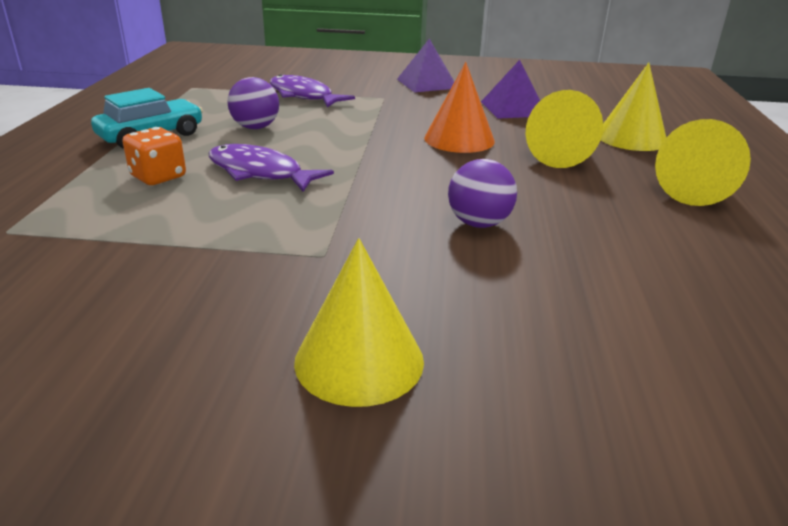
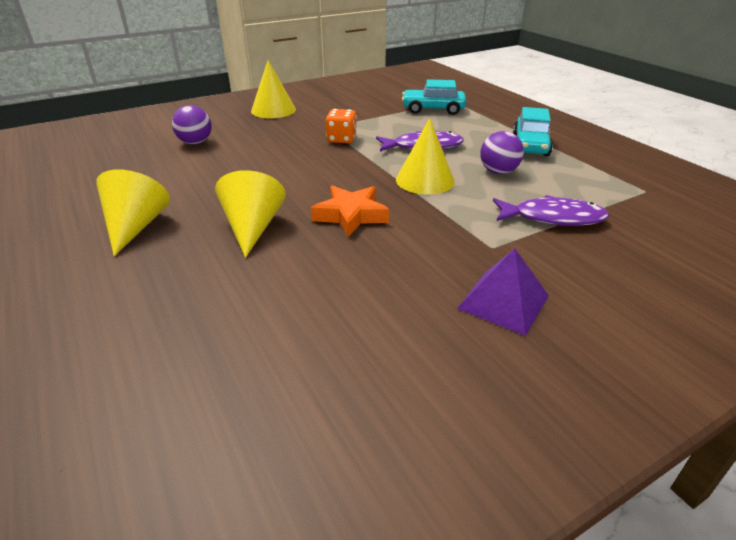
camera: 145 degrees right, 5 degrees up
orange dice [122,127,186,185] -> orange dice moved to [326,109,357,143]
orange cone [424,62,495,153] -> orange star [311,185,389,237]
purple ball [448,159,517,228] -> purple ball moved to [172,105,212,144]
purple pyramid [481,60,540,119] -> none
yellow cone [601,62,666,151] -> yellow cone moved to [396,118,455,195]
none -> turquoise car [402,79,466,115]

